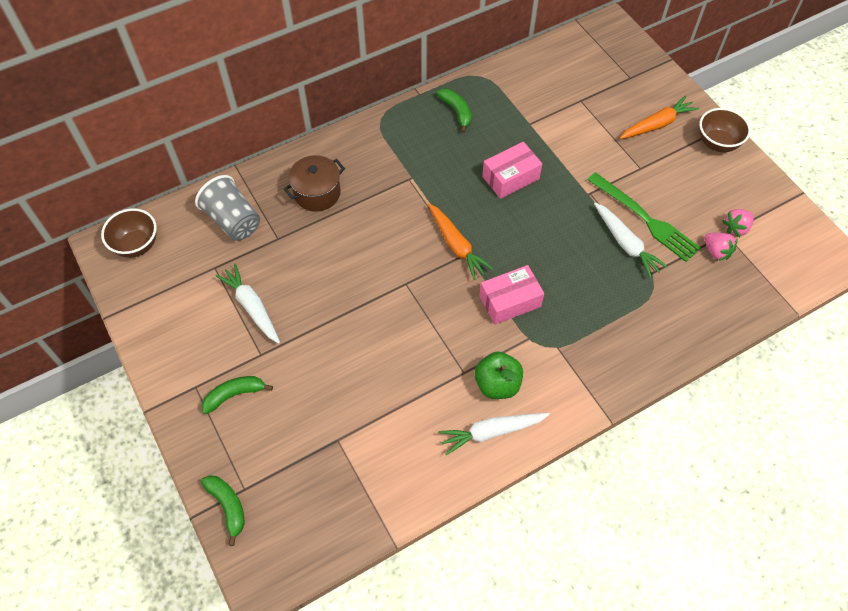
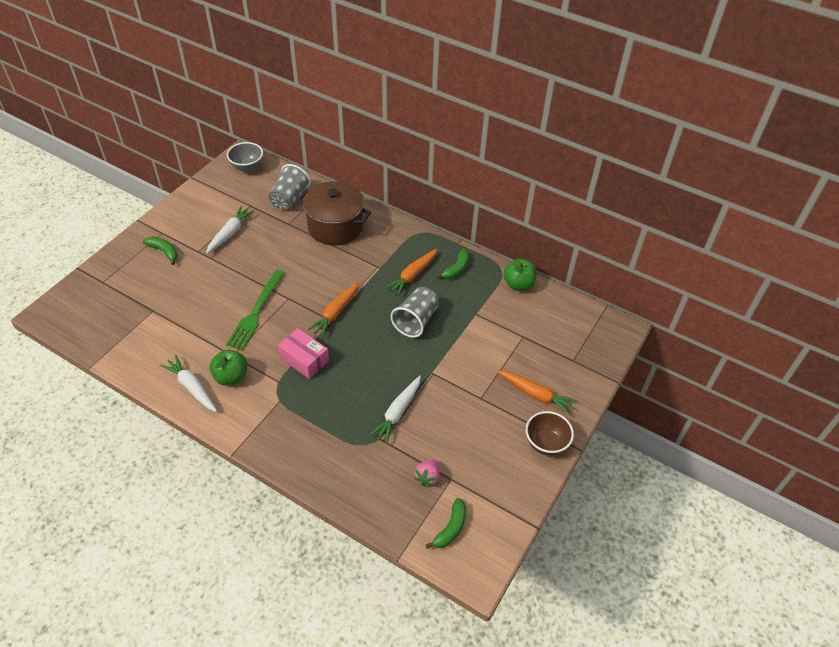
camera: 60 degrees right, 10 degrees down
brown bowl [101,208,157,258] -> grey bowl [227,142,263,172]
green banana [201,475,245,546] -> green banana moved to [426,498,466,549]
brown pot [284,155,345,212] -> brown pot [297,181,371,246], size x1.60
pink box [482,142,542,199] -> grey cup [391,287,439,338]
green fork [587,172,701,262] -> green fork moved to [226,269,285,350]
pink strawberry [722,209,754,237] -> none
none -> orange carrot [385,249,437,296]
none -> green apple [503,258,537,291]

